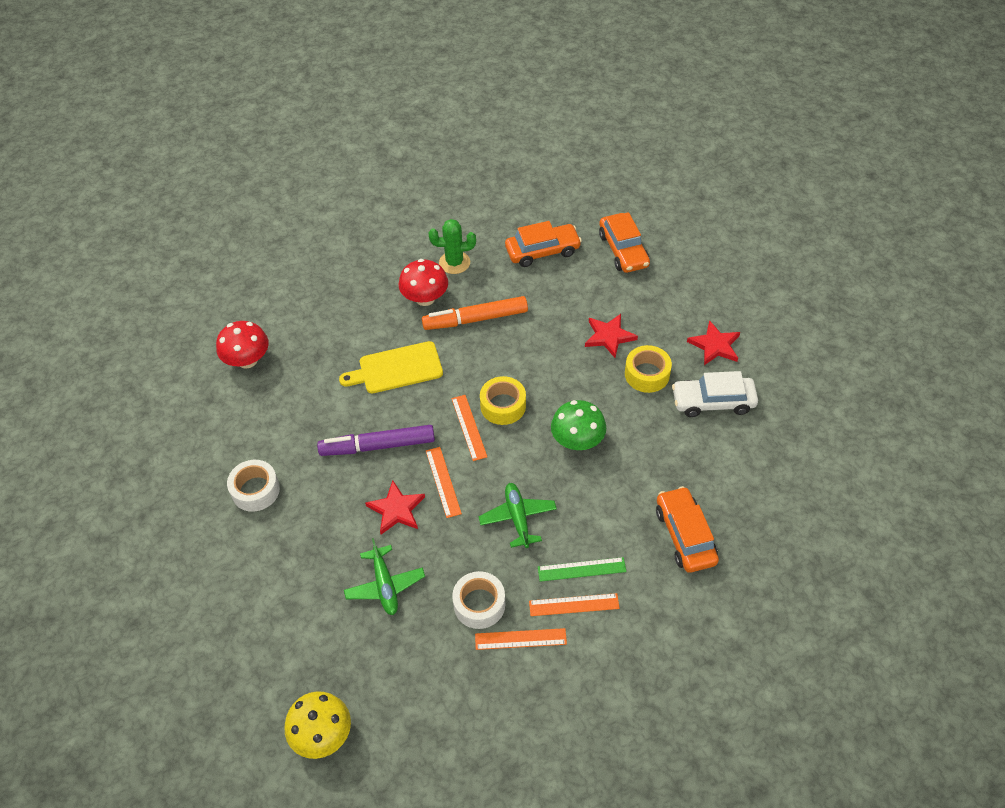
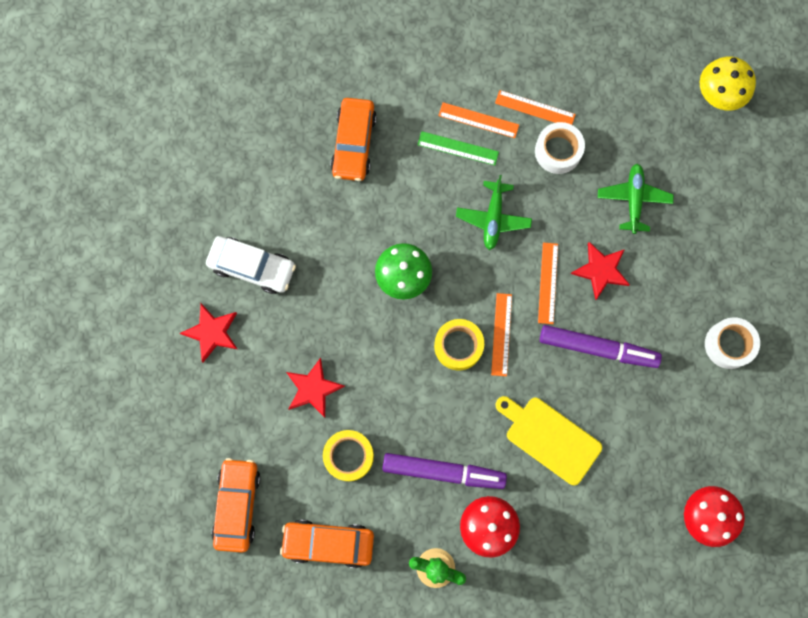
camera: 160 degrees left, 25 degrees up
yellow cutting board [339,341,443,393] -> yellow cutting board turned 150 degrees counterclockwise [495,396,602,485]
orange marker [422,296,528,330] -> purple marker [382,453,507,489]
yellow tape [625,345,672,393] -> yellow tape moved to [323,430,374,481]

